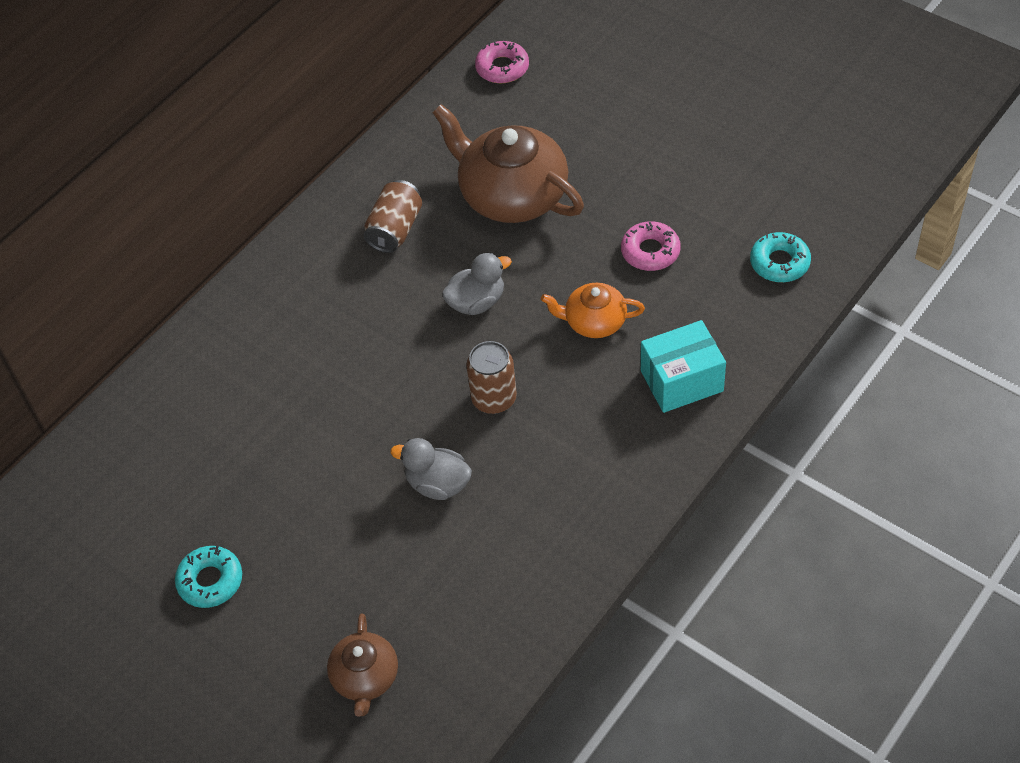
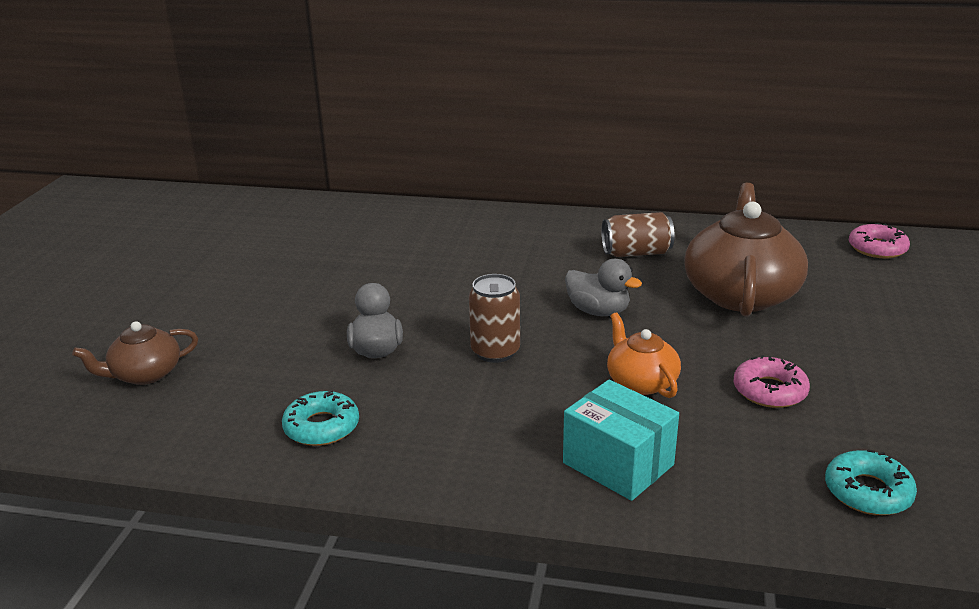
camera: 60 degrees right, 25 degrees down
turquoise donut [175,546,242,608] -> turquoise donut moved to [282,390,359,446]

